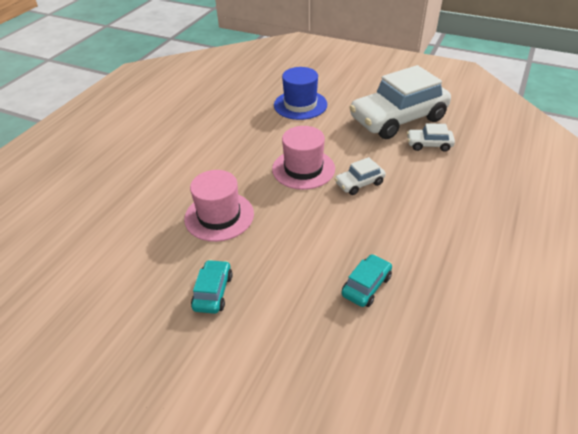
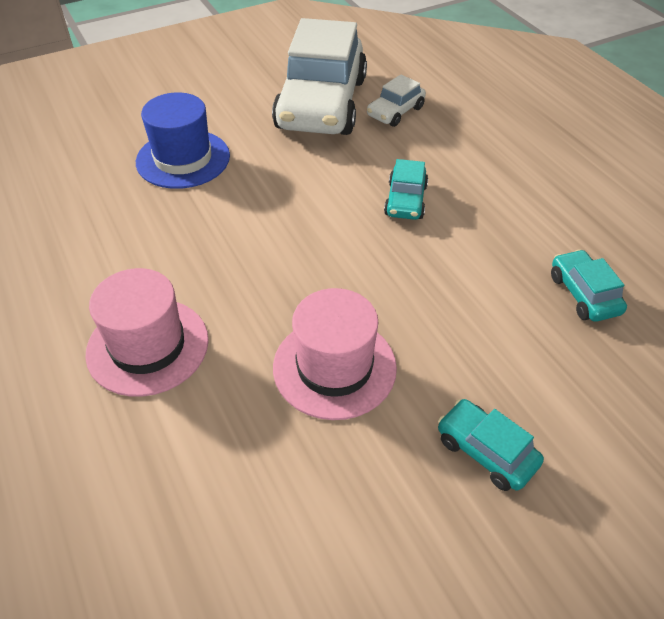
camera: 55 degrees left, 5 degrees up
pink hat [272,126,335,190] -> pink hat moved to [85,268,209,397]
white car [335,157,386,195] -> turquoise car [384,159,428,220]

